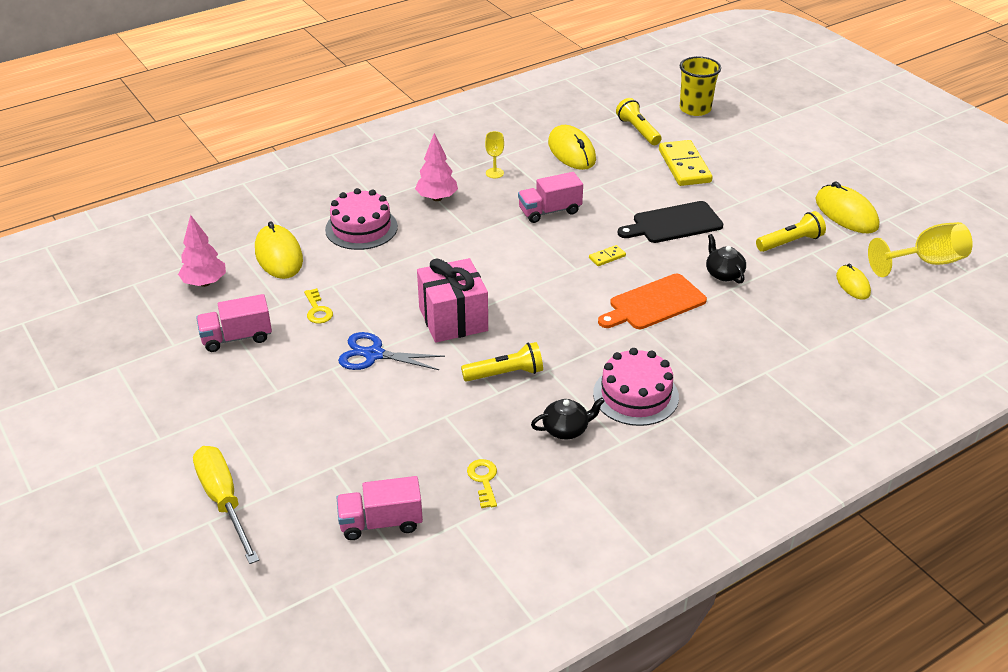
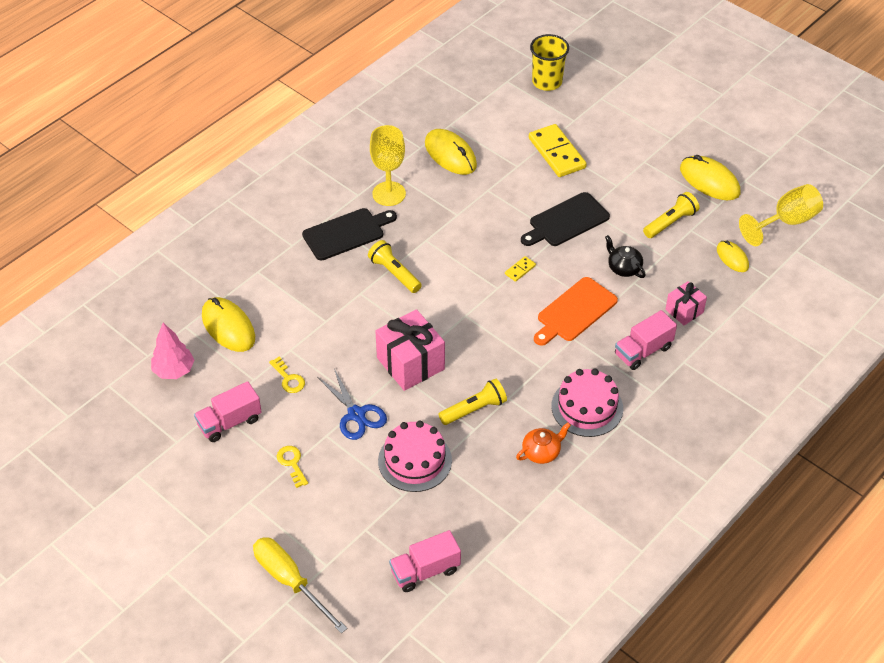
camera: 15 degrees left, 10 degrees up
pink cake [325,188,398,250] -> pink cake moved to [378,420,452,492]
blue scissors [338,332,445,370] -> blue scissors turned 120 degrees counterclockwise [318,369,387,440]
pink tree [415,133,458,201] -> black cutting board [302,208,397,260]
yellow key [467,459,497,508] -> yellow key moved to [277,446,308,488]
yellow goblet [485,131,504,178] -> yellow goblet [370,125,406,206], size x1.93
pink truck [518,172,583,223] -> pink truck moved to [615,310,677,370]
black teapot [531,398,605,439] -> orange teapot [516,423,571,464]
yellow flashlight [616,98,661,145] -> yellow flashlight moved to [368,240,422,293]
none -> pink gift [665,281,707,325]

